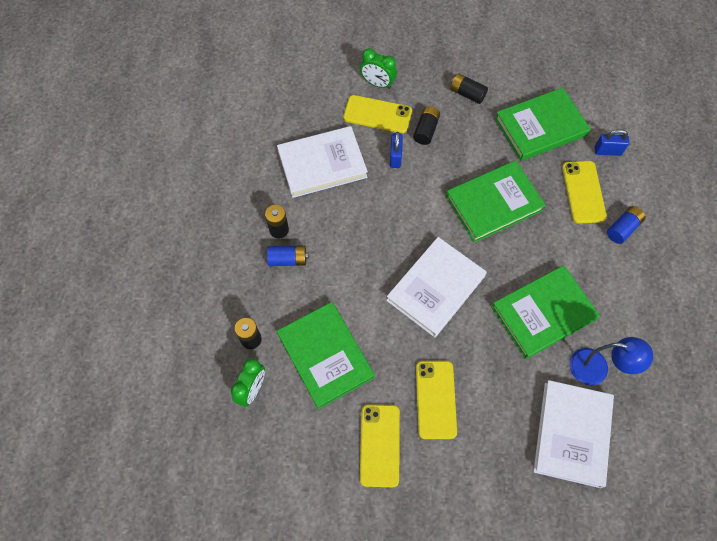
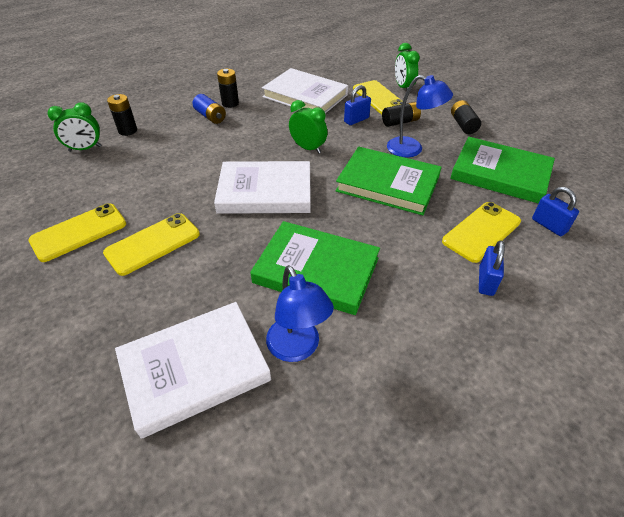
camera: 50 degrees right, 20 degrees down
green book [277,302,375,409] -> none
blue battery [607,206,646,244] -> blue padlock [479,240,505,296]
none -> green clock [289,100,327,154]
none -> blue lamp [387,75,453,157]

